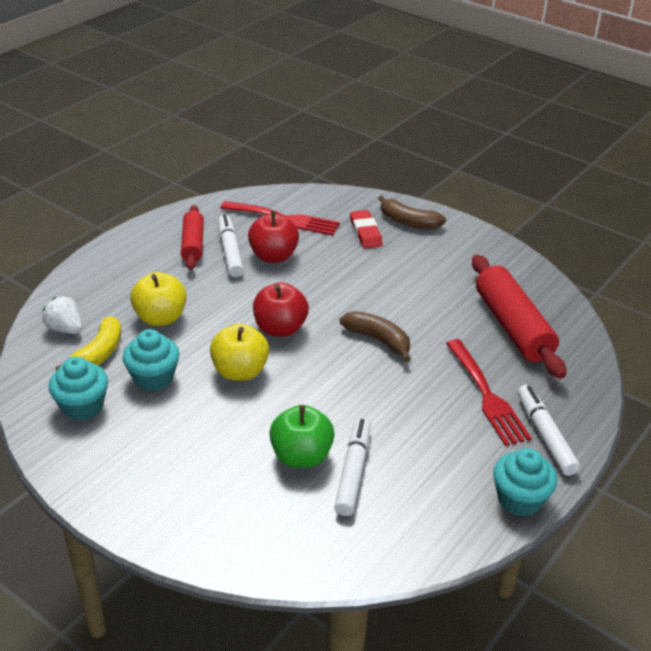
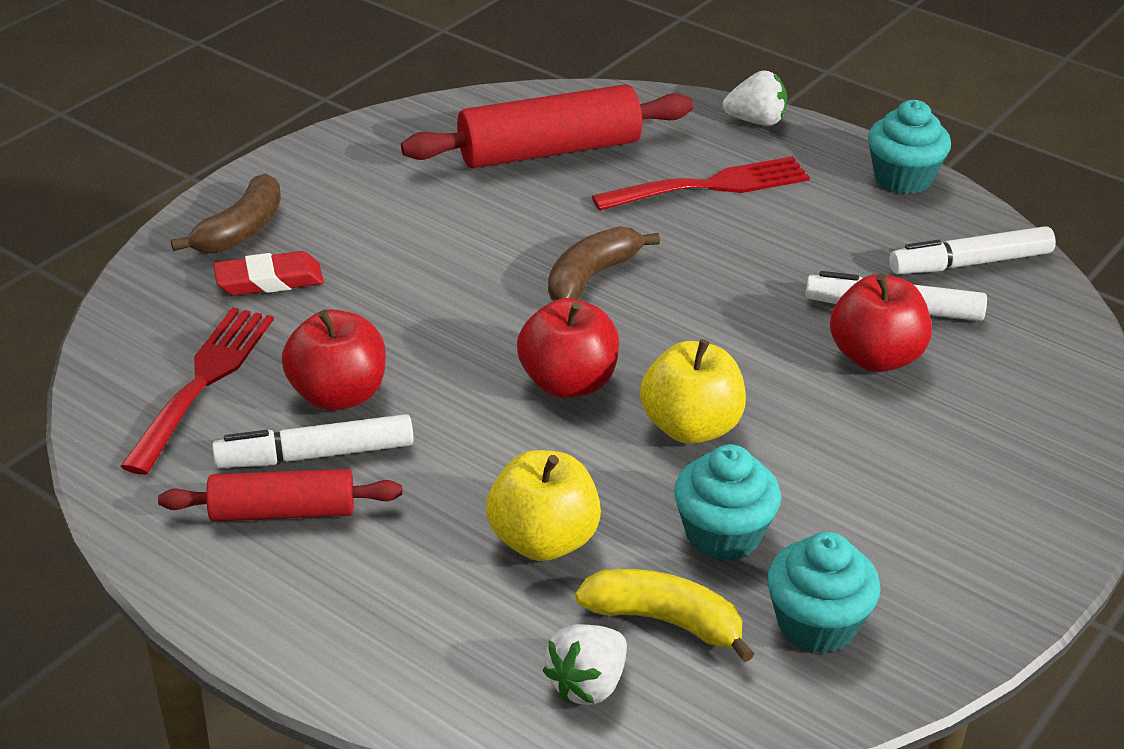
camera: 90 degrees left, 0 degrees up
green apple [269,405,335,468] -> red apple [830,274,932,372]
white marker [518,385,580,476] -> white marker moved to [889,226,1056,274]
none -> white strawberry [722,70,787,126]

